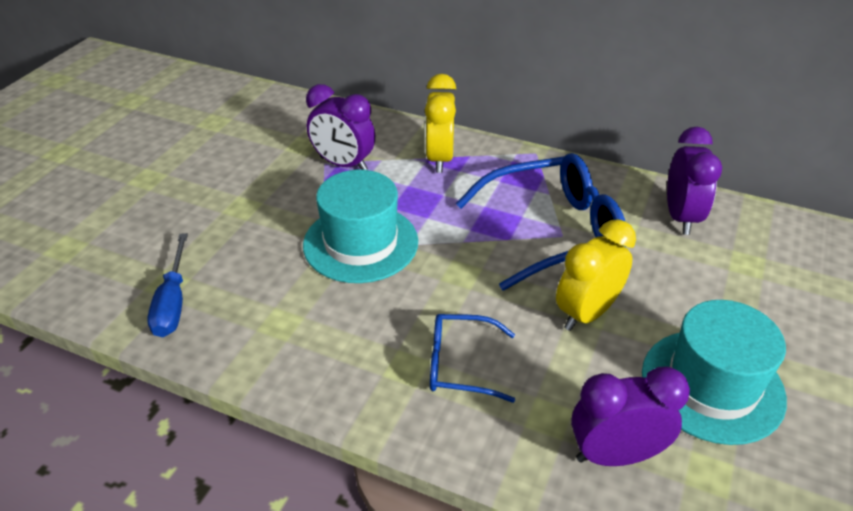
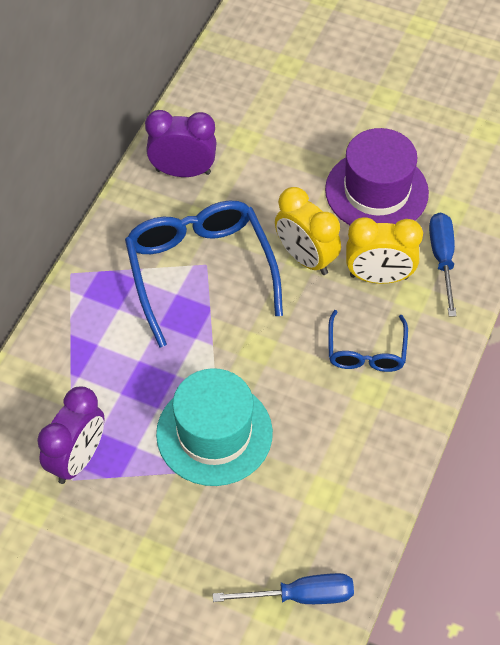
camera: 90 degrees left, 15 degrees up
yellow clock [425,74,456,173] -> yellow clock moved to [346,217,423,284]
purple clock [571,366,690,466] -> blue screwdriver [429,212,457,317]
turquoise hat [642,300,787,445] -> purple hat [325,128,429,225]

